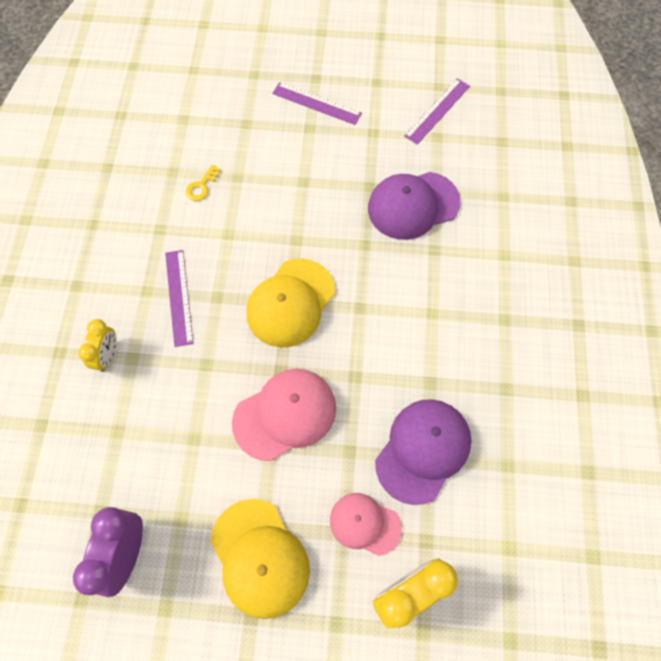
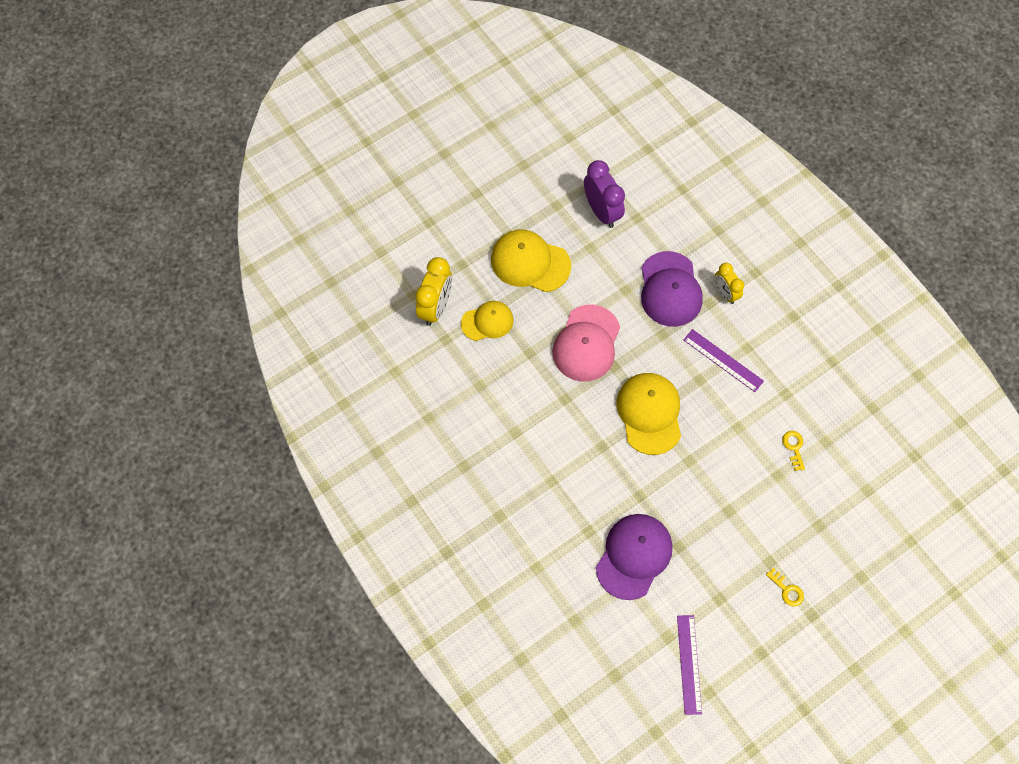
camera: 140 degrees right, 0 degrees up
purple ruler [272,82,362,125] -> yellow key [766,568,804,607]
pink cap [330,493,402,556] -> yellow cap [461,301,514,341]
purple cap [375,399,472,505] -> purple cap moved to [641,251,703,327]

